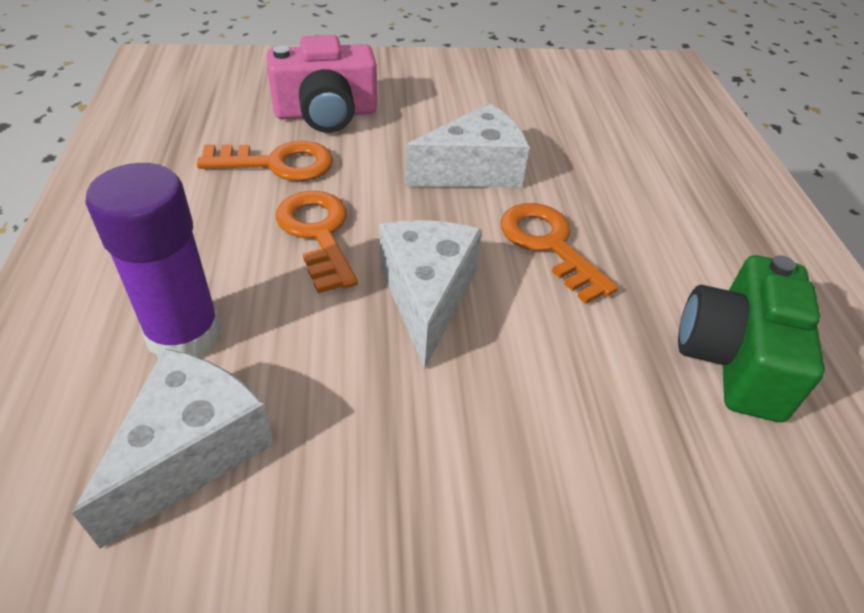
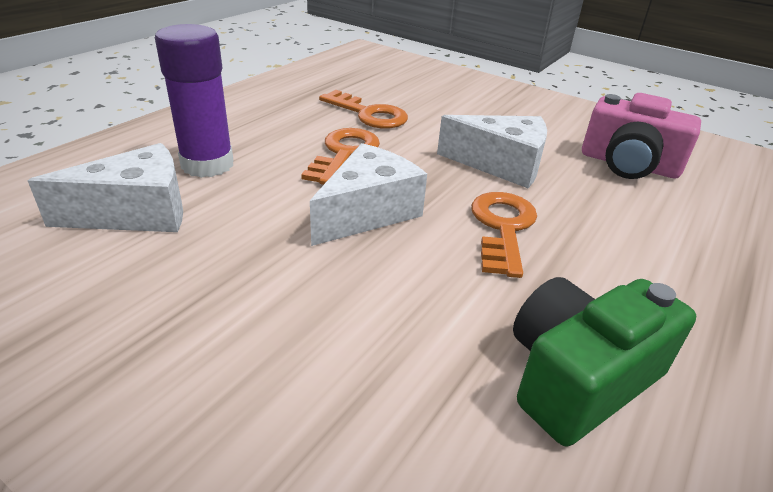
camera: 40 degrees right, 10 degrees down
pink camera [267,35,377,133] -> pink camera moved to [582,93,701,179]

